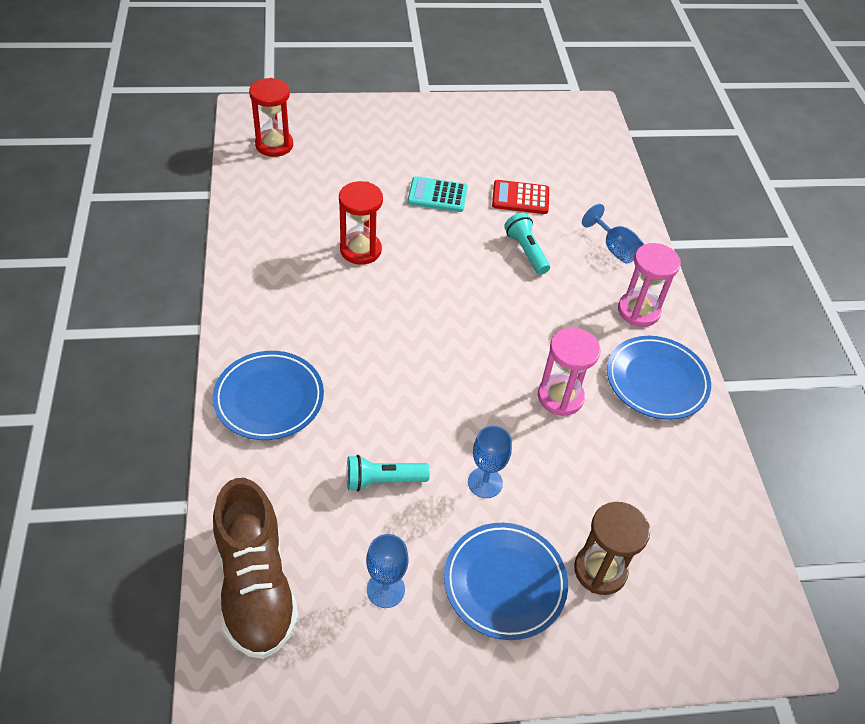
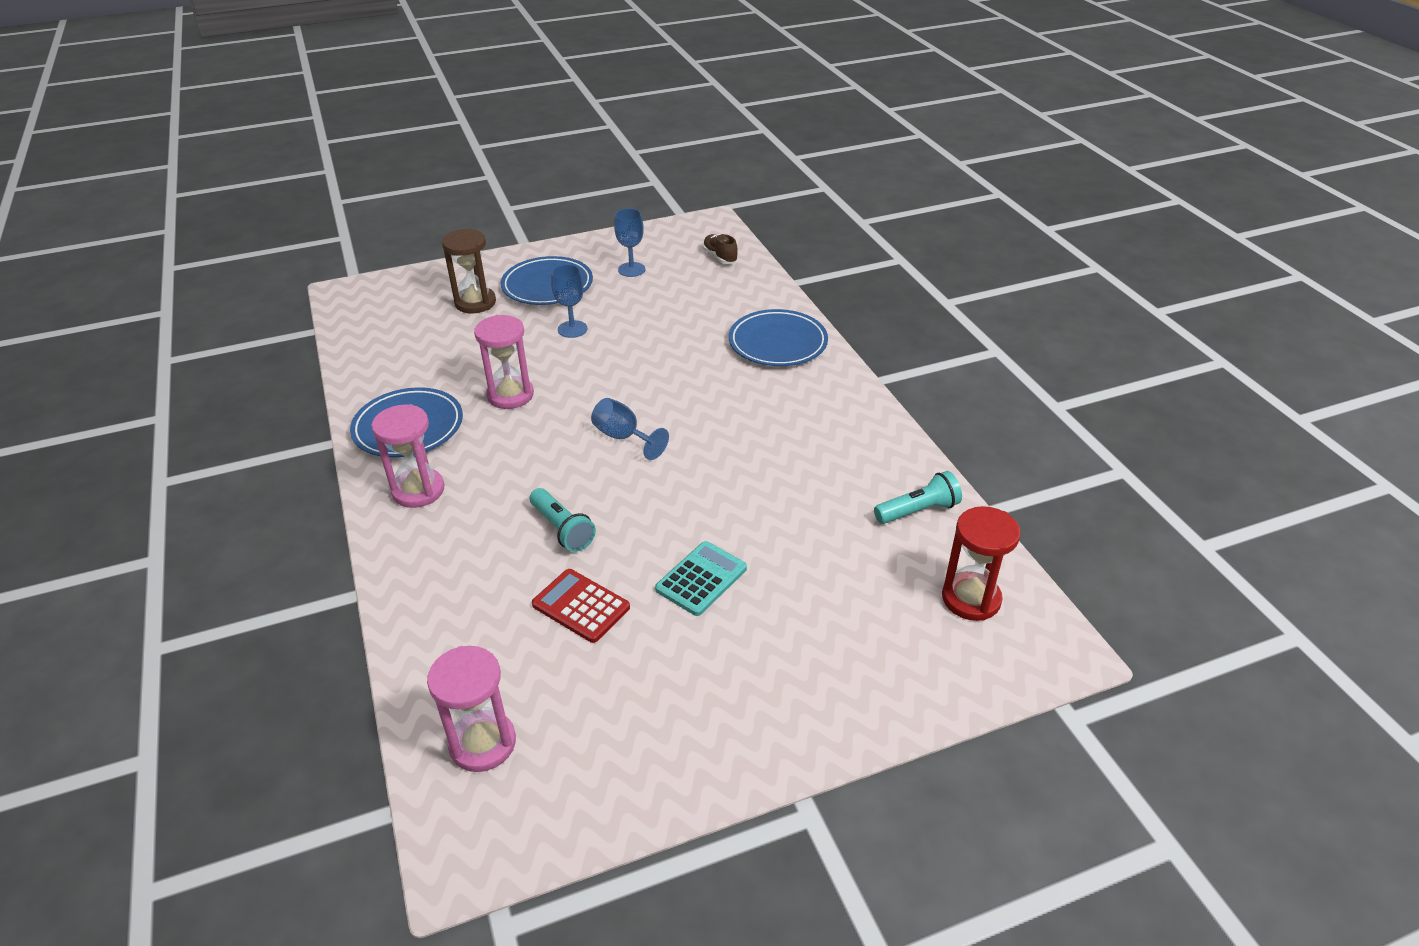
camera: 170 degrees right, 10 degrees down
brown shoe [213,478,299,659] -> brown shoe [703,234,738,264], size x0.45
red hourglass [339,181,383,265] -> none
turquoise flashlight [347,455,430,492] -> turquoise flashlight moved to [874,471,962,524]
turquoise calculator [407,176,468,212] -> turquoise calculator turned 45 degrees counterclockwise [655,541,747,616]
red calculator [492,180,549,214] -> red calculator turned 135 degrees counterclockwise [532,569,630,643]
blue goblet [582,204,644,264] -> blue goblet moved to [591,398,669,460]
none -> pink hourglass [427,646,516,772]

